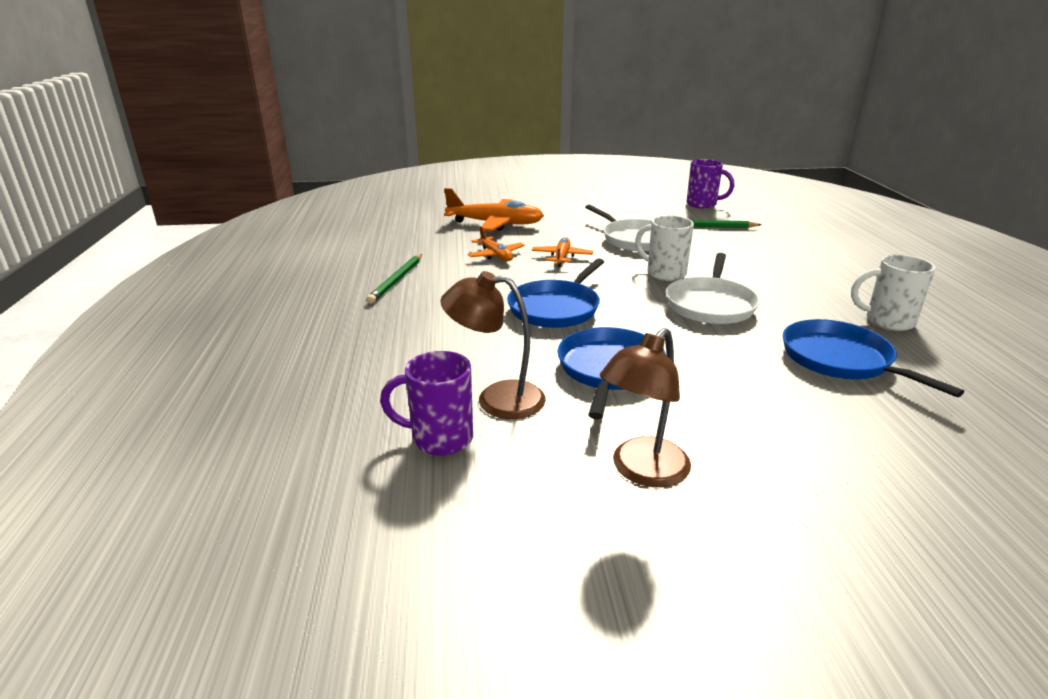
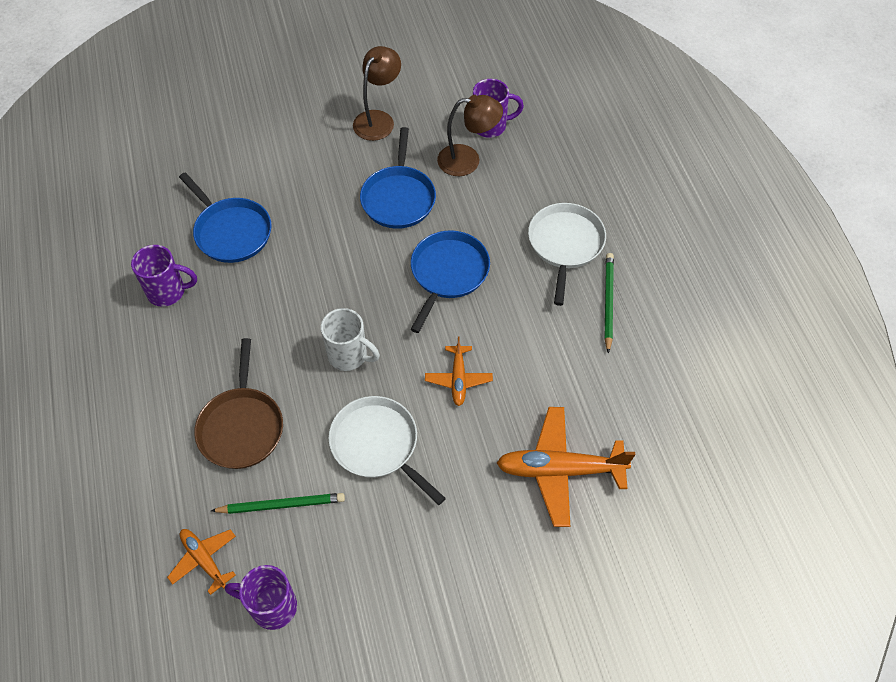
camera: 170 degrees right, 30 degrees up
orange plane [468,226,525,261] -> orange plane moved to [167,529,236,595]
white pan [666,253,760,324] -> white pan moved to [528,203,606,306]
white mug [851,254,936,331] -> purple mug [131,245,197,307]
none -> brown pan [194,338,283,469]

